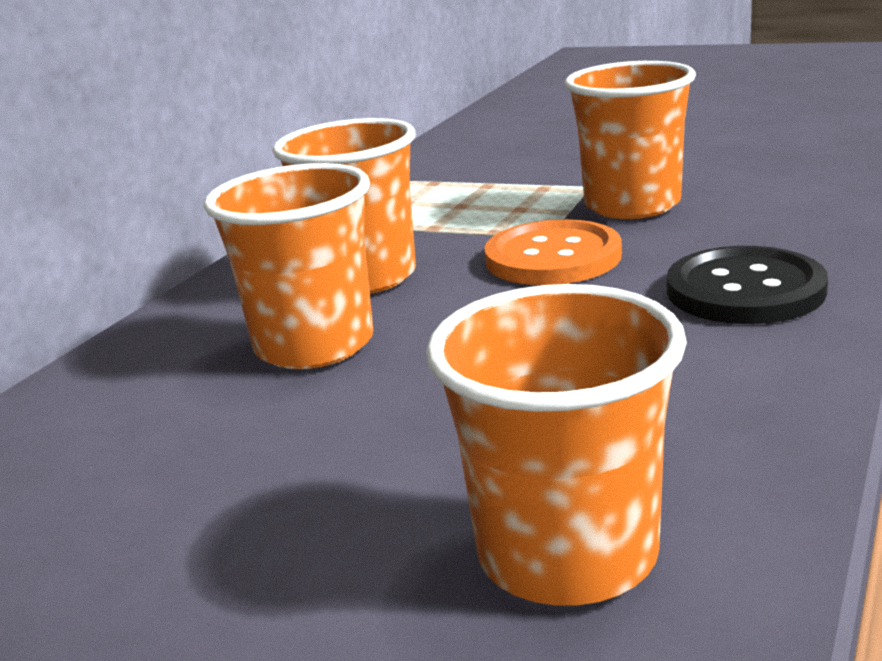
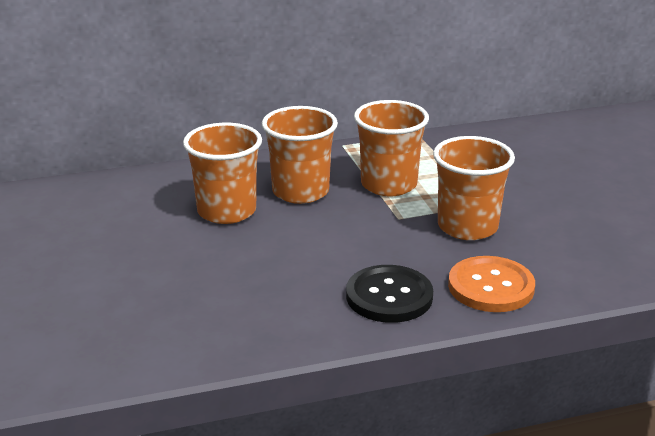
camera: 45 degrees right, 5 degrees up
orange cup [426,284,687,606] -> orange cup moved to [354,100,429,196]
orange button [484,219,622,285] -> orange button moved to [448,256,535,312]

